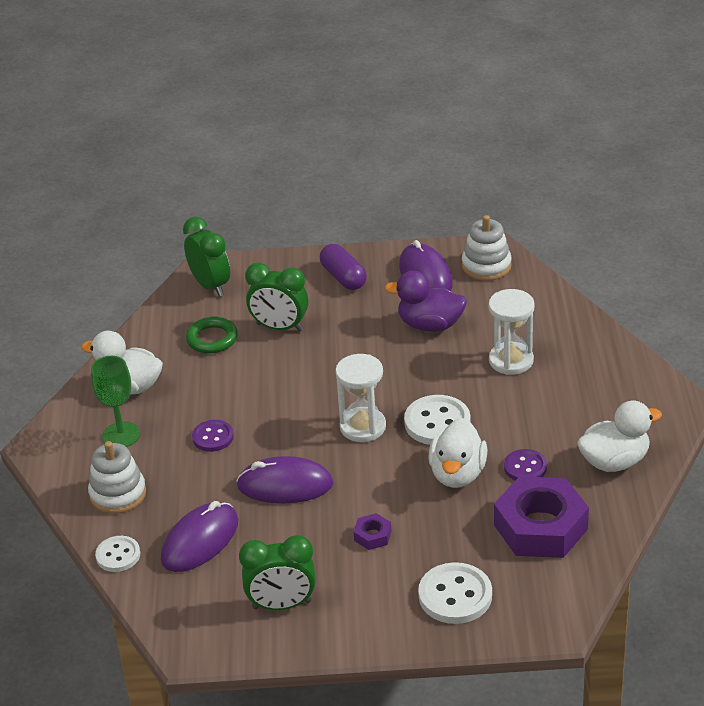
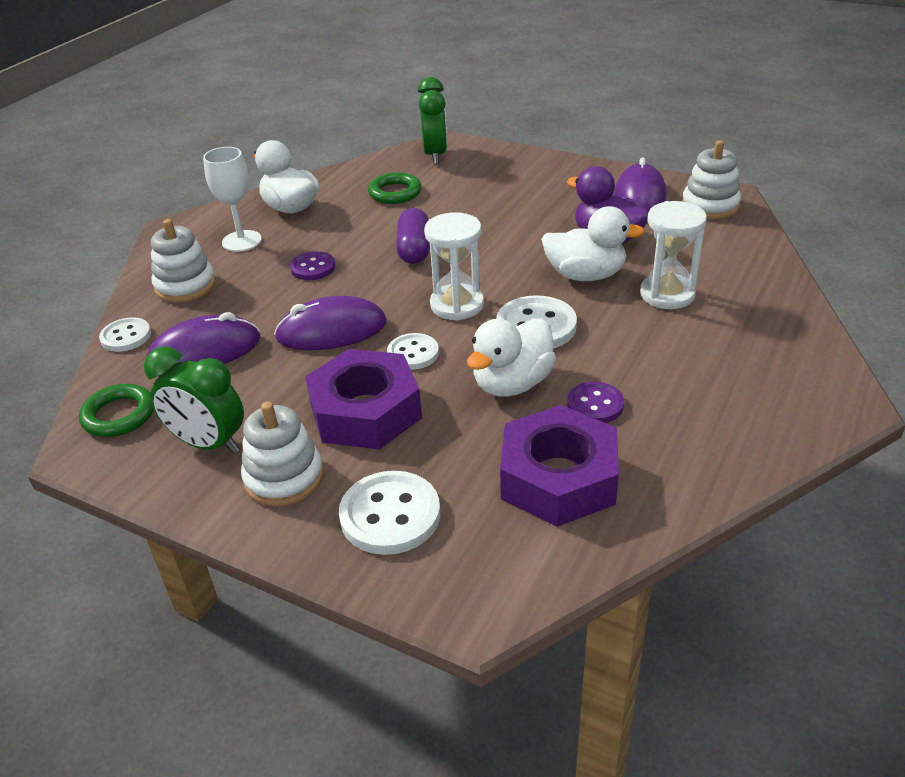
camera: 30 degrees right, 0 degrees up
green goblet [91,356,140,447] -> white goblet [203,147,262,252]
purple mouse [236,456,333,503] -> purple mouse turned 45 degrees counterclockwise [274,296,387,350]
green clock [245,263,308,332] -> none
purple capsule [320,244,367,290] -> purple capsule moved to [396,208,430,264]
purple nut [354,513,391,550] -> purple nut [305,349,422,450], size x2.38
white duck [577,401,662,472] -> white duck moved to [541,206,645,281]
none -> green ring [79,384,154,437]
none -> white stacking toy [241,402,323,507]
none -> white button [387,333,439,370]

